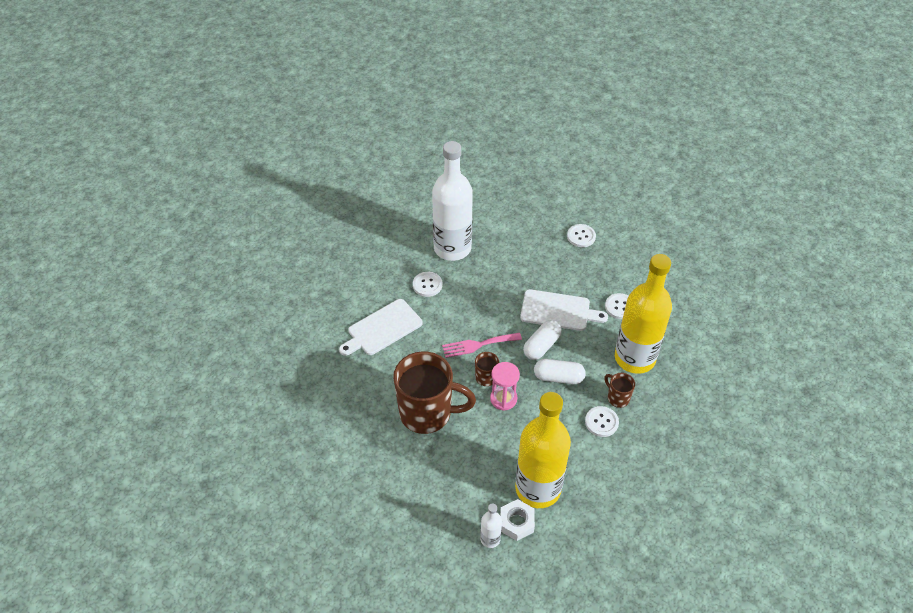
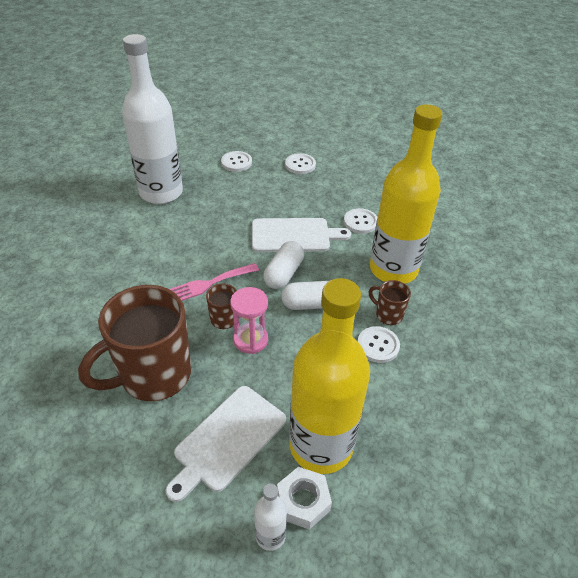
camera: 15 degrees left, 5 degrees down
white cutting board [339,299,423,356] -> white cutting board moved to [165,386,286,502]
brown mug [393,351,476,434] -> brown mug turned 150 degrees clockwise [78,285,191,401]
white button [413,272,442,297] -> white button moved to [221,151,252,172]

